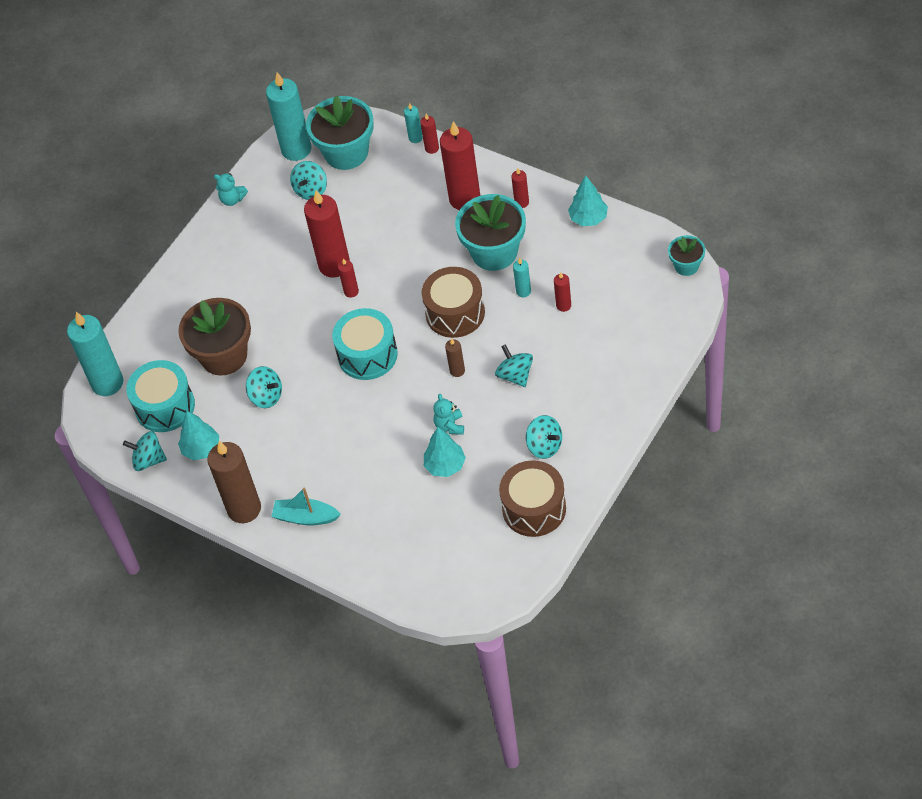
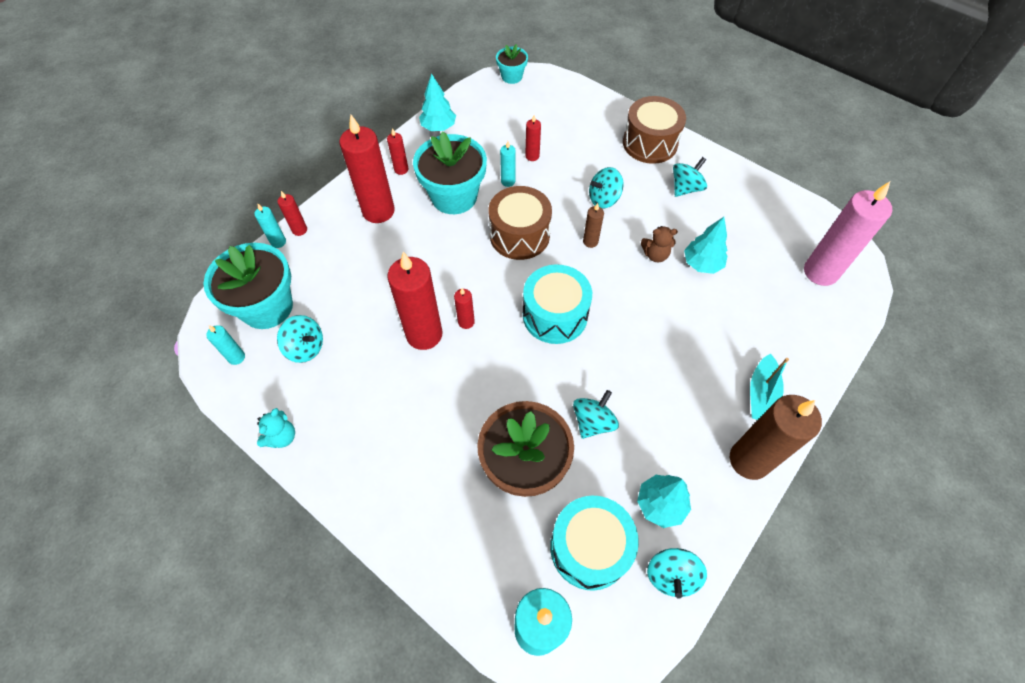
camera: 90 degrees left, 5 degrees up
turquoise candle [266,72,311,161] -> turquoise candle [206,325,245,365], size x0.46
turquoise teddy bear [433,394,464,435] -> brown teddy bear [641,226,678,262]
brown drum [499,460,566,537] -> brown drum moved to [623,96,686,164]
none -> pink candle [804,182,892,286]

